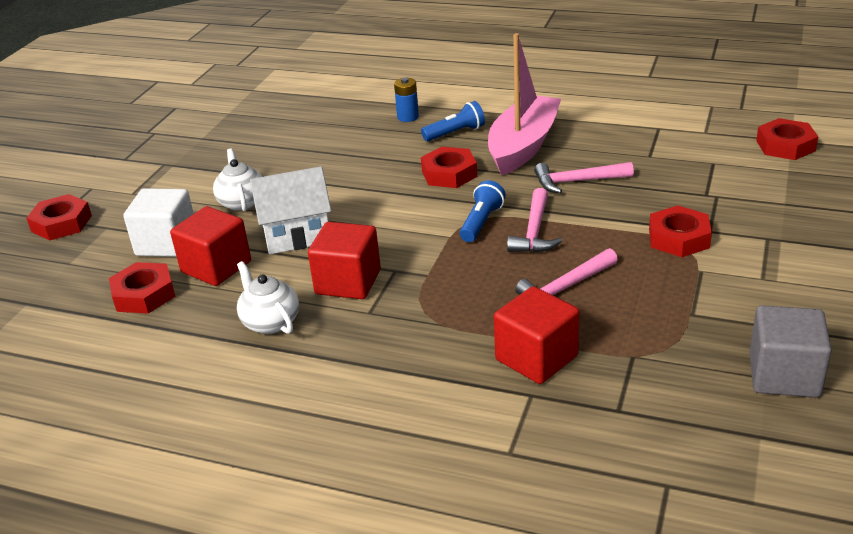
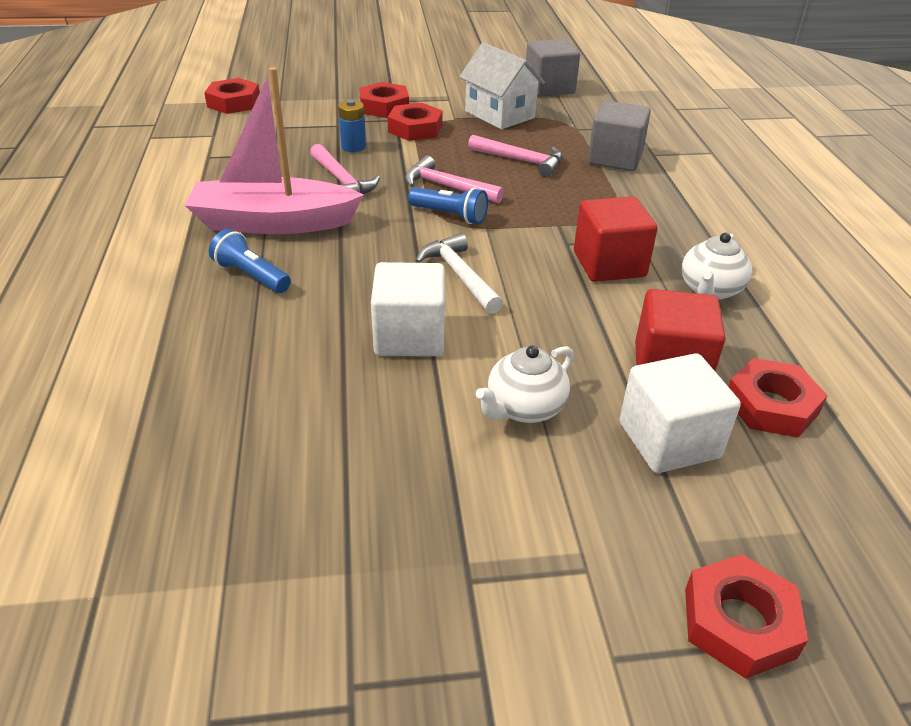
camera: 120 degrees left, 5 degrees up
white house [250,166,331,254] -> white house moved to [459,42,545,129]
blue battery [394,78,419,122] -> blue battery moved to [338,99,366,152]
red nut [421,147,477,188] -> red nut moved to [359,82,409,118]
blue flashlight [460,180,506,242] -> blue flashlight turned 150 degrees counterclockwise [408,187,488,224]
red cube [494,286,580,384] -> grey cube [588,101,651,171]
pink hammer [507,188,562,253] -> pink hammer turned 135 degrees counterclockwise [405,156,504,203]
none -> white cube [371,262,445,356]
none -> white hammer [415,233,503,314]

